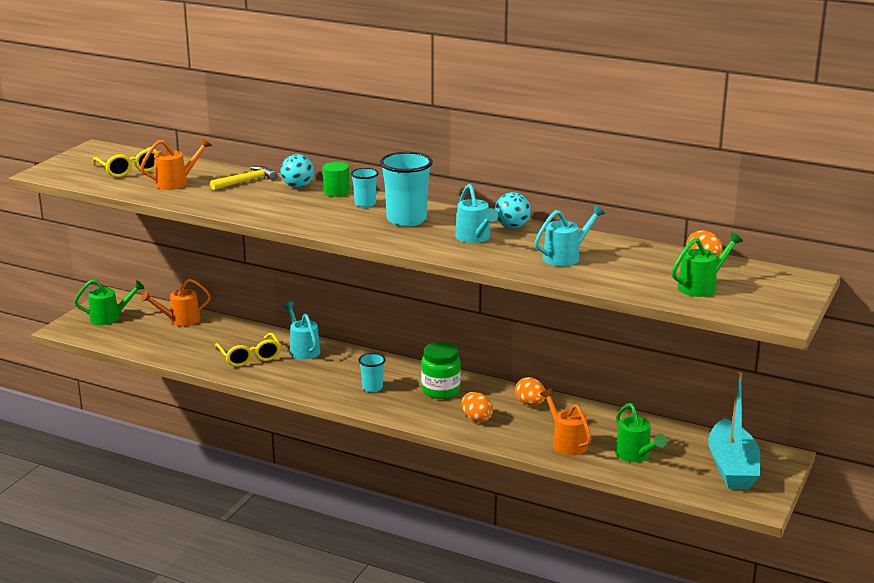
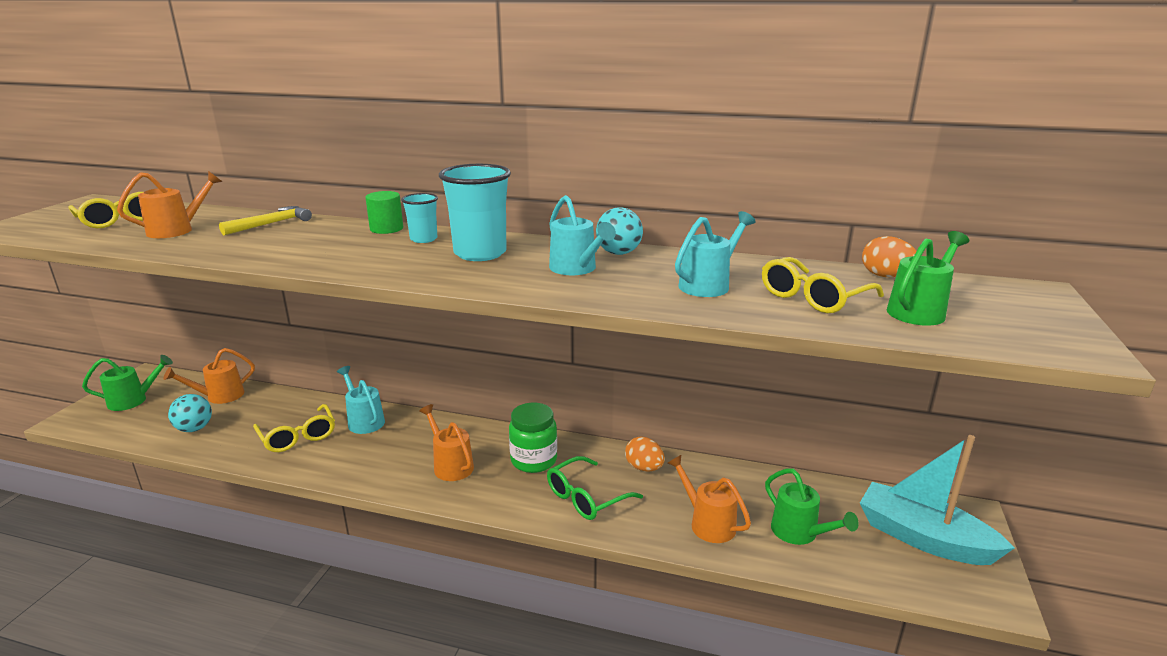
camera: 10 degrees left, 0 degrees up
turquoise ball [281,154,314,188] -> turquoise ball moved to [168,394,212,432]
turquoise cup [358,353,386,392] -> orange watering can [419,404,474,481]
orange egg [461,392,493,422] -> green glasses [547,456,643,520]
turquoise boat [708,372,761,489] -> turquoise boat turned 135 degrees clockwise [860,435,1014,565]
none -> yellow glasses [762,257,884,313]

